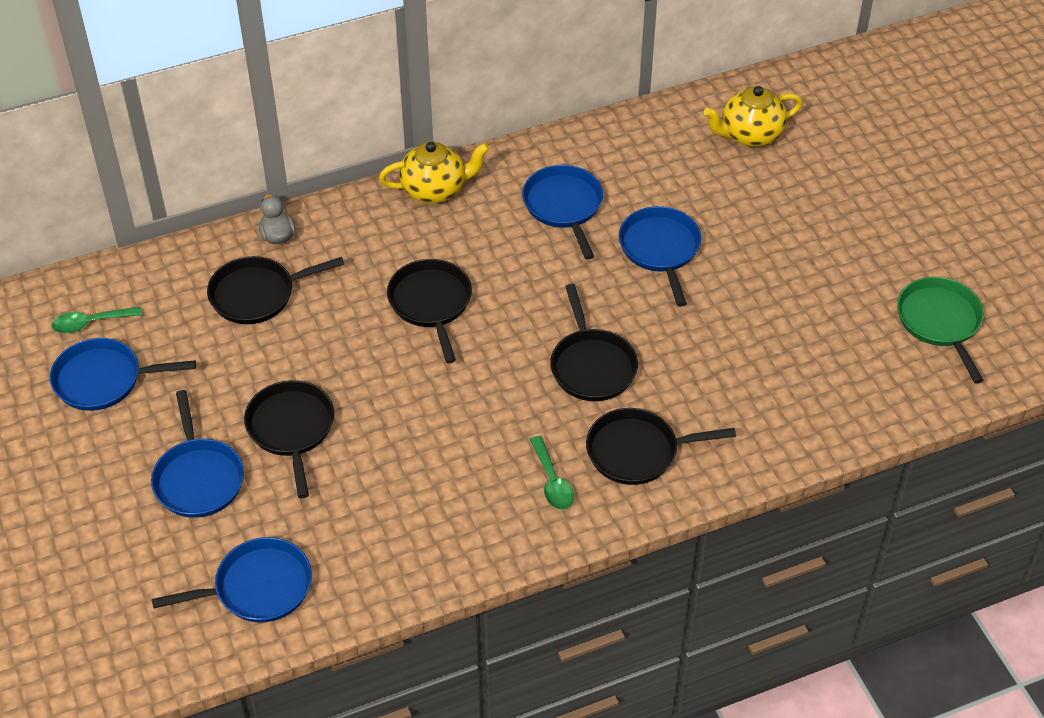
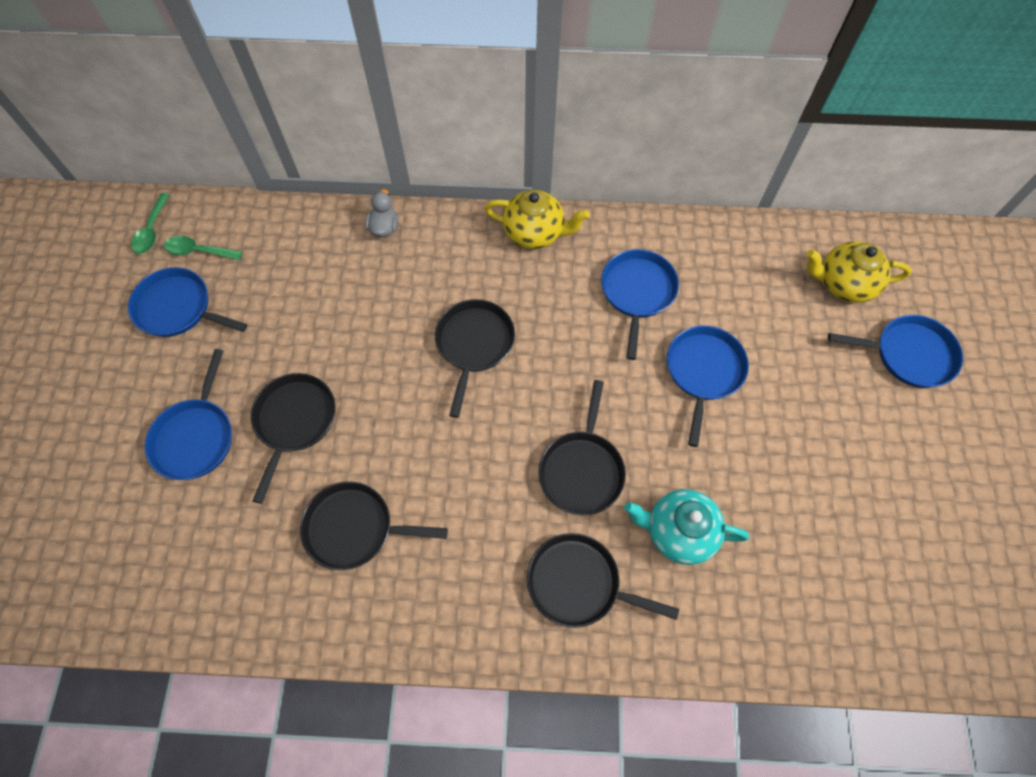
camera: 25 degrees right, 15 degrees up
blue pan [152,537,312,622] -> blue pan moved to [828,315,963,388]
black pan [207,256,344,324] -> black pan moved to [300,481,448,570]
green spoon [530,436,574,510] -> green spoon moved to [131,193,170,254]
green pan [897,277,984,384] -> none
none -> turquoise teapot [624,489,749,565]

